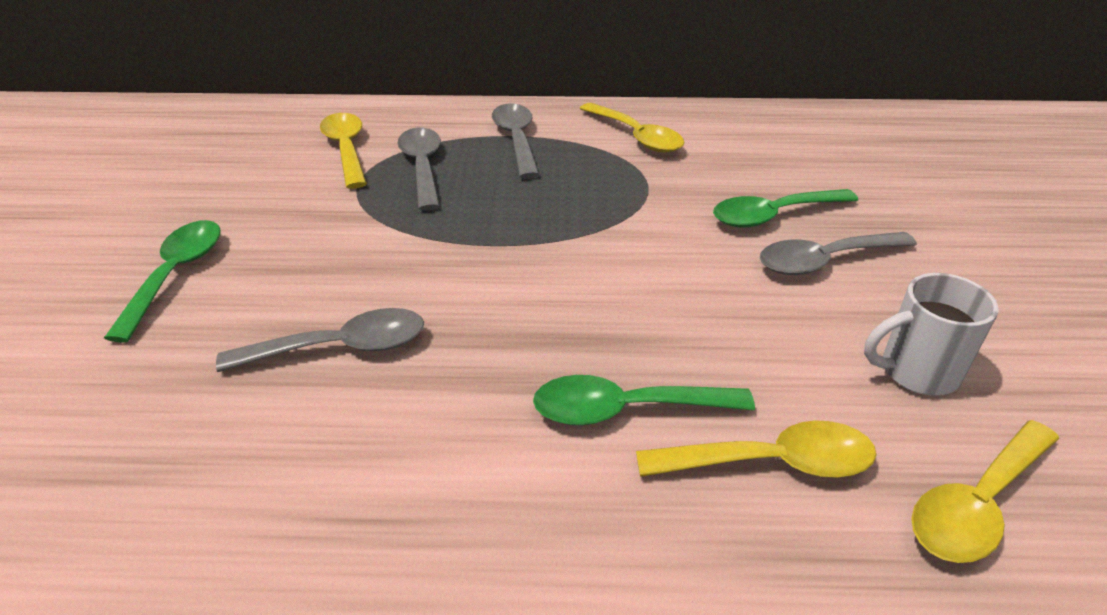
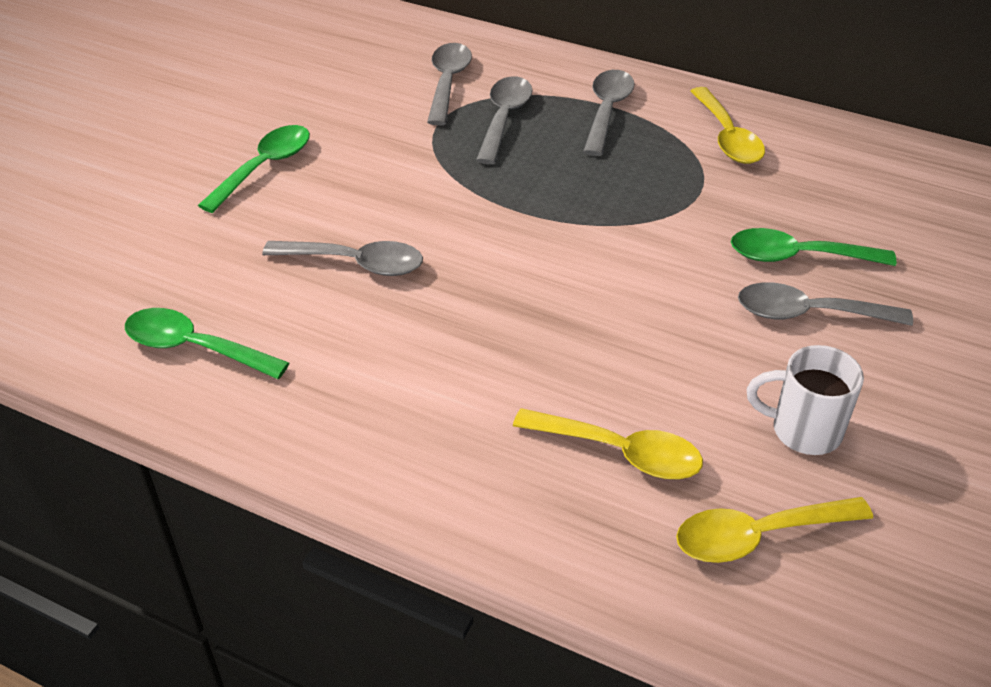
camera: 25 degrees right, 5 degrees up
yellow spoon [320,113,367,189] -> grey spoon [427,43,472,126]
green spoon [533,375,755,425] -> green spoon moved to [125,308,289,379]

